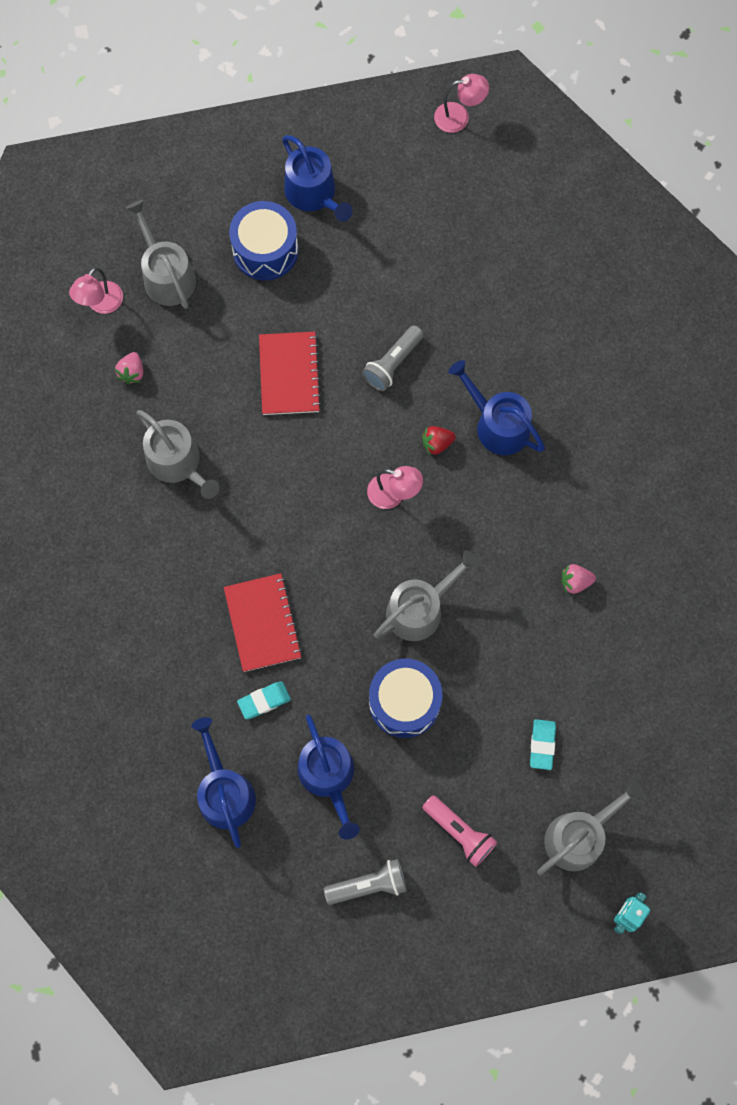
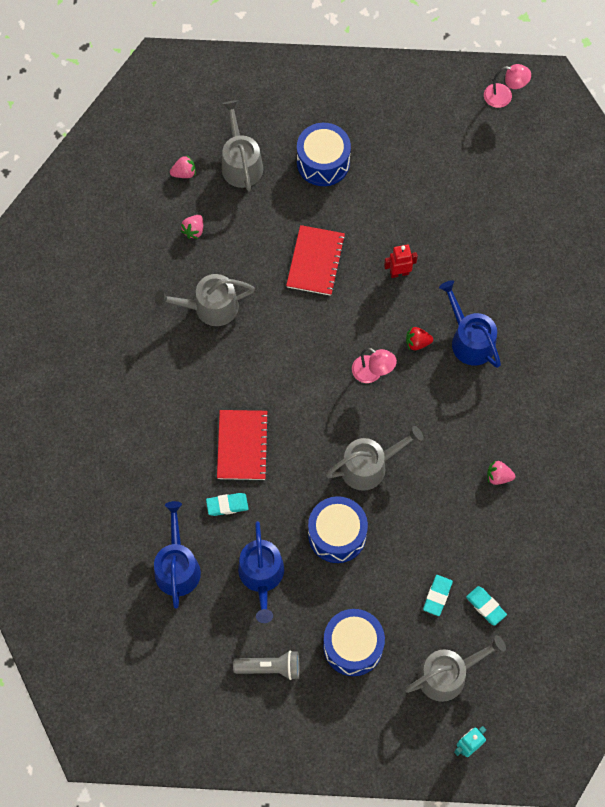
camera: 15 degrees right, 5 degrees down
pink lamp [69,267,123,314] -> pink strawberry [170,155,196,178]
grey watering can [137,410,219,499] -> grey watering can turned 105 degrees clockwise [155,274,255,326]
blue watering can [282,135,352,222] -> none
grey flashlight [362,325,424,391] -> red robot [384,244,418,278]
pink flashlight [422,795,497,867] -> blue drum [323,609,385,676]
none -> turquoise eraser [466,586,507,626]

